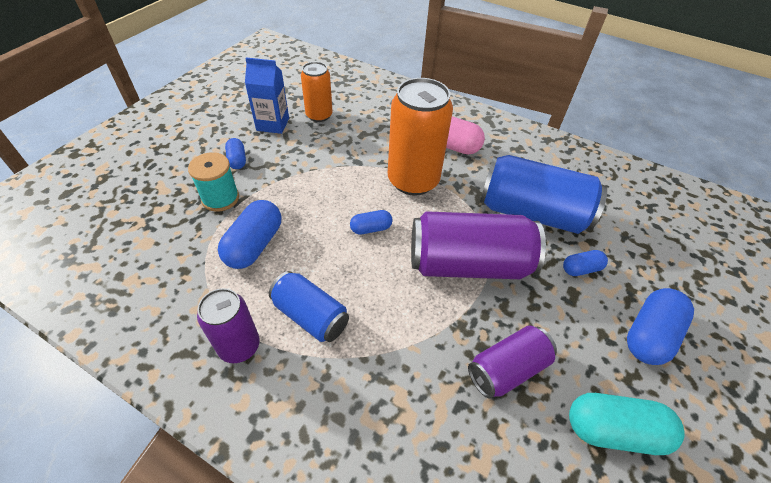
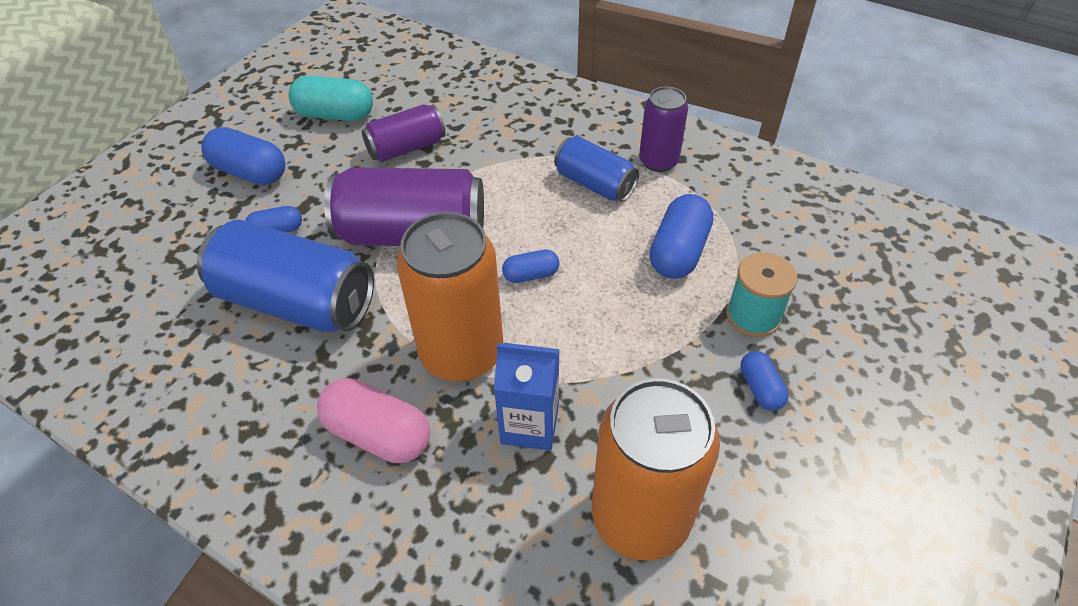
camera: 175 degrees left, 0 degrees up
blue carton [245,57,289,134] -> blue carton moved to [494,343,559,451]
orange can [301,62,333,122] -> orange can [592,378,720,561], size x1.71
blue capsule [627,288,694,365] -> blue capsule turned 75 degrees clockwise [202,127,285,185]

